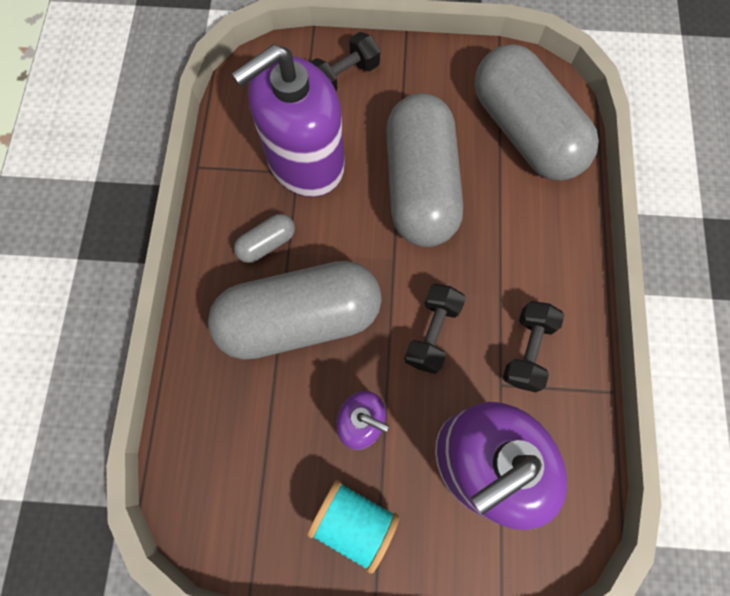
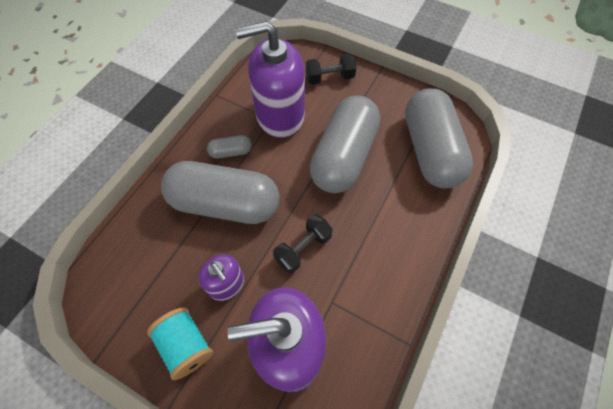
camera: 25 degrees right, 10 degrees down
black dumbbell [503,301,564,392] -> none

